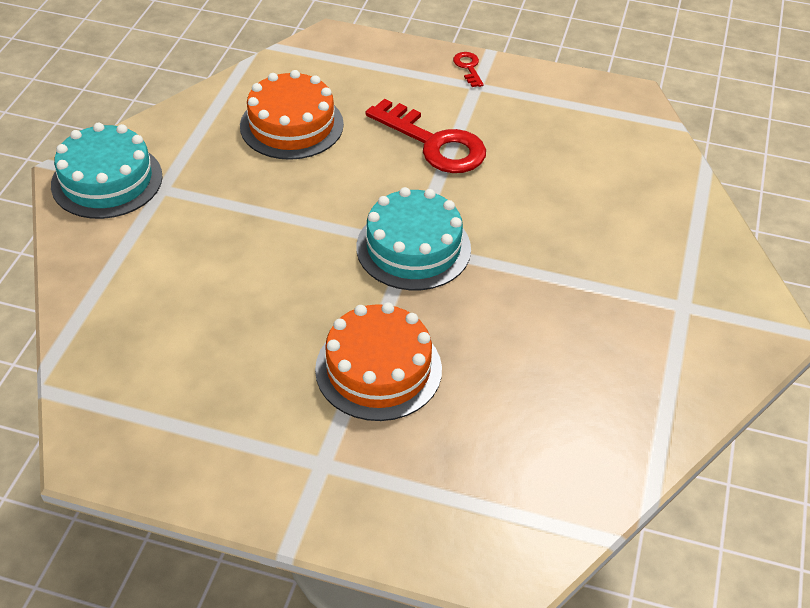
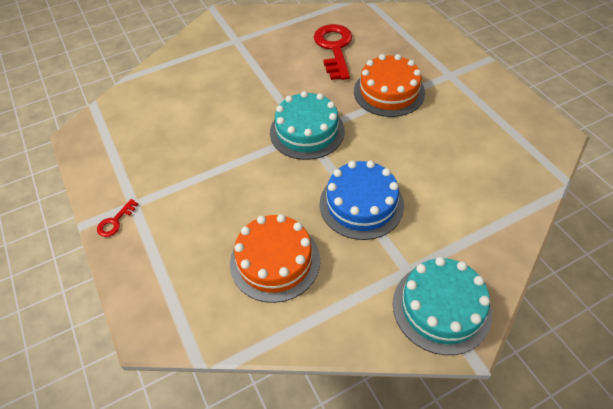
camera: 130 degrees left, 5 degrees up
red key [365,99,486,173] -> red key moved to [314,24,352,80]
none -> blue cake [320,160,404,240]

